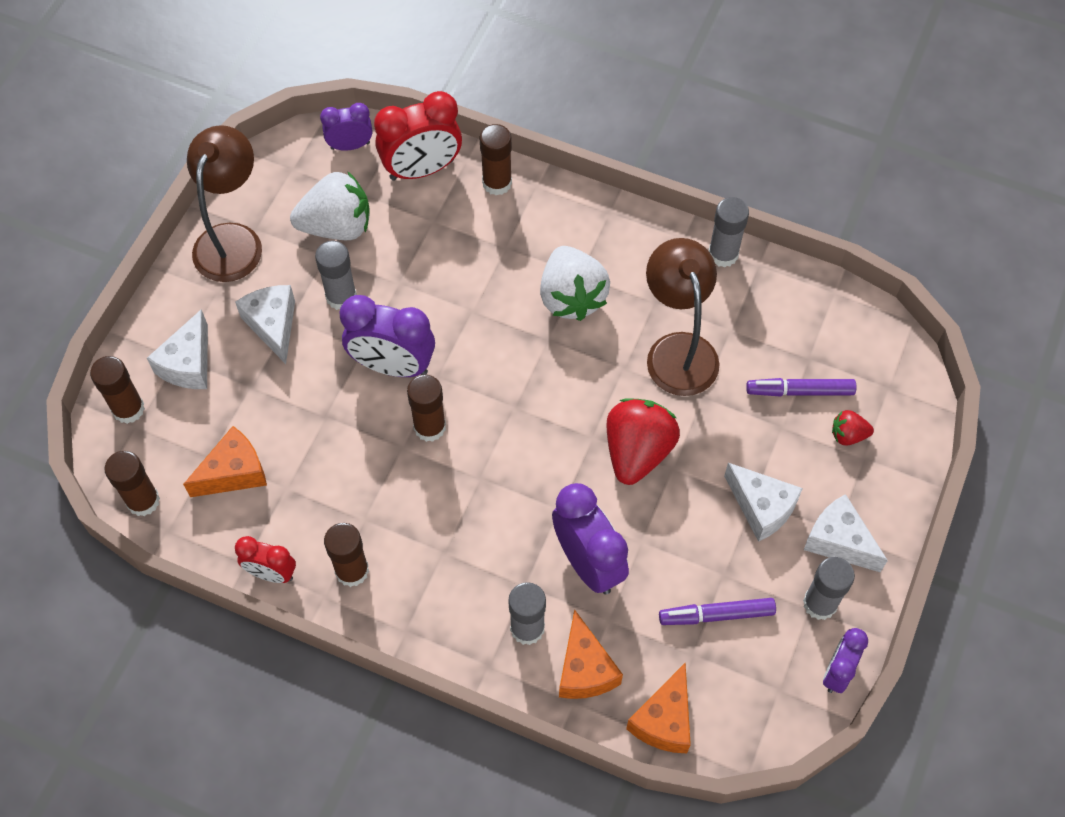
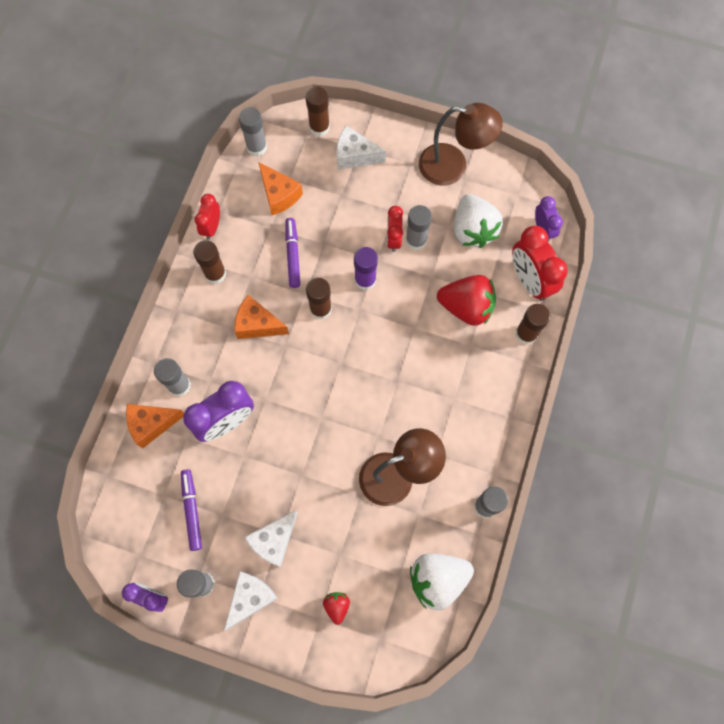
camera: 85 degrees right, 10 degrees up
brown glue stick [105,451,160,516] -> grey glue stick [239,107,267,156]
white cheese [235,285,295,364] -> none
purple clock [339,295,435,377] -> purple glue stick [354,247,378,290]
white strawberry [540,246,610,321] -> white strawberry moved to [410,554,474,611]
red strawberry [606,399,680,485] -> red strawberry moved to [437,275,496,326]
orange cheese [626,663,691,753] -> orange cheese moved to [234,295,289,339]
purple marker [746,378,856,397] -> purple marker moved to [285,218,300,288]
none -> red clock [387,206,403,252]

